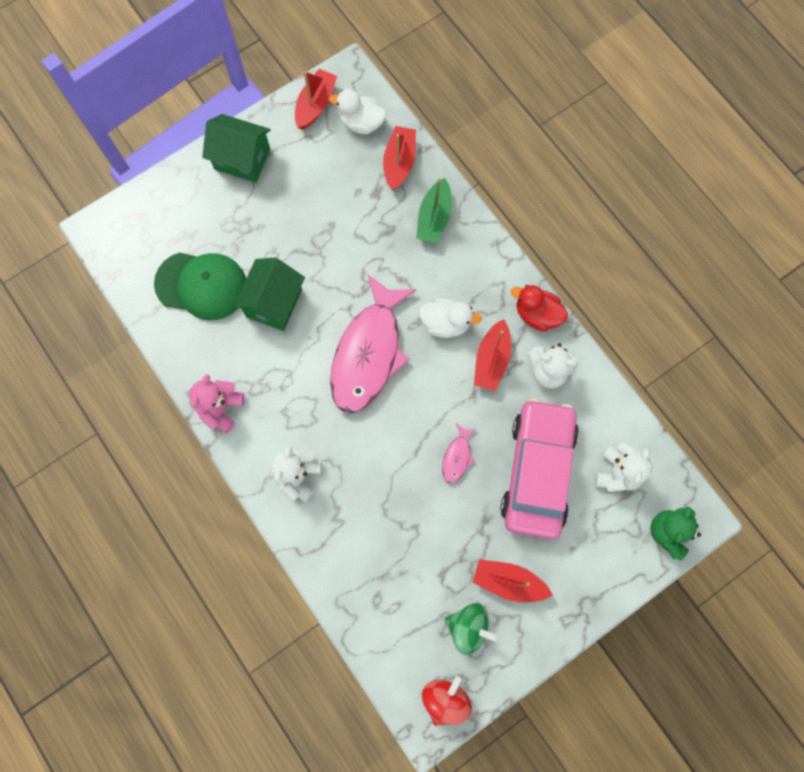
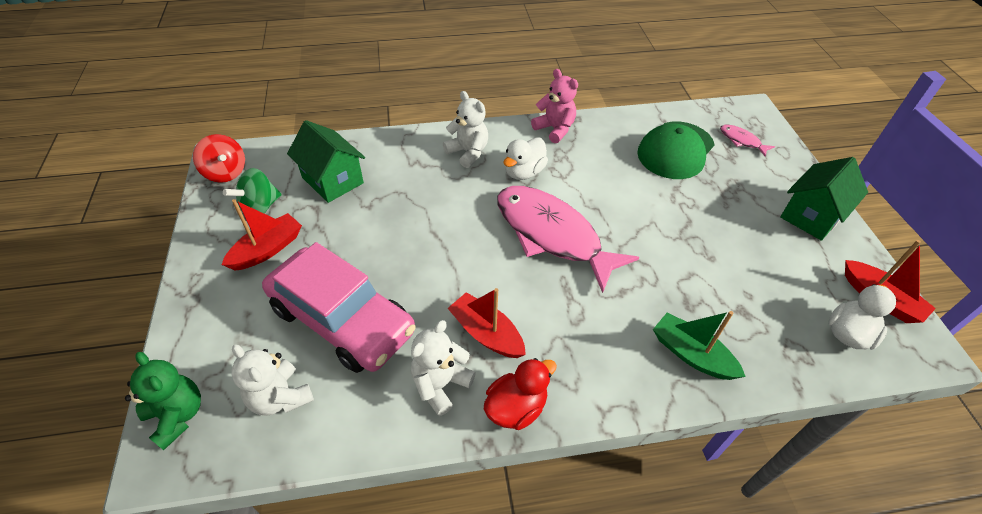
camera: 115 degrees right, 25 degrees down
green house [233,258,305,331] -> green house moved to [287,120,365,203]
red boat [383,126,416,191] -> none
white duck [419,298,482,338] -> white duck moved to [504,137,548,180]
pink fish [442,423,477,484] -> pink fish moved to [720,125,775,157]

